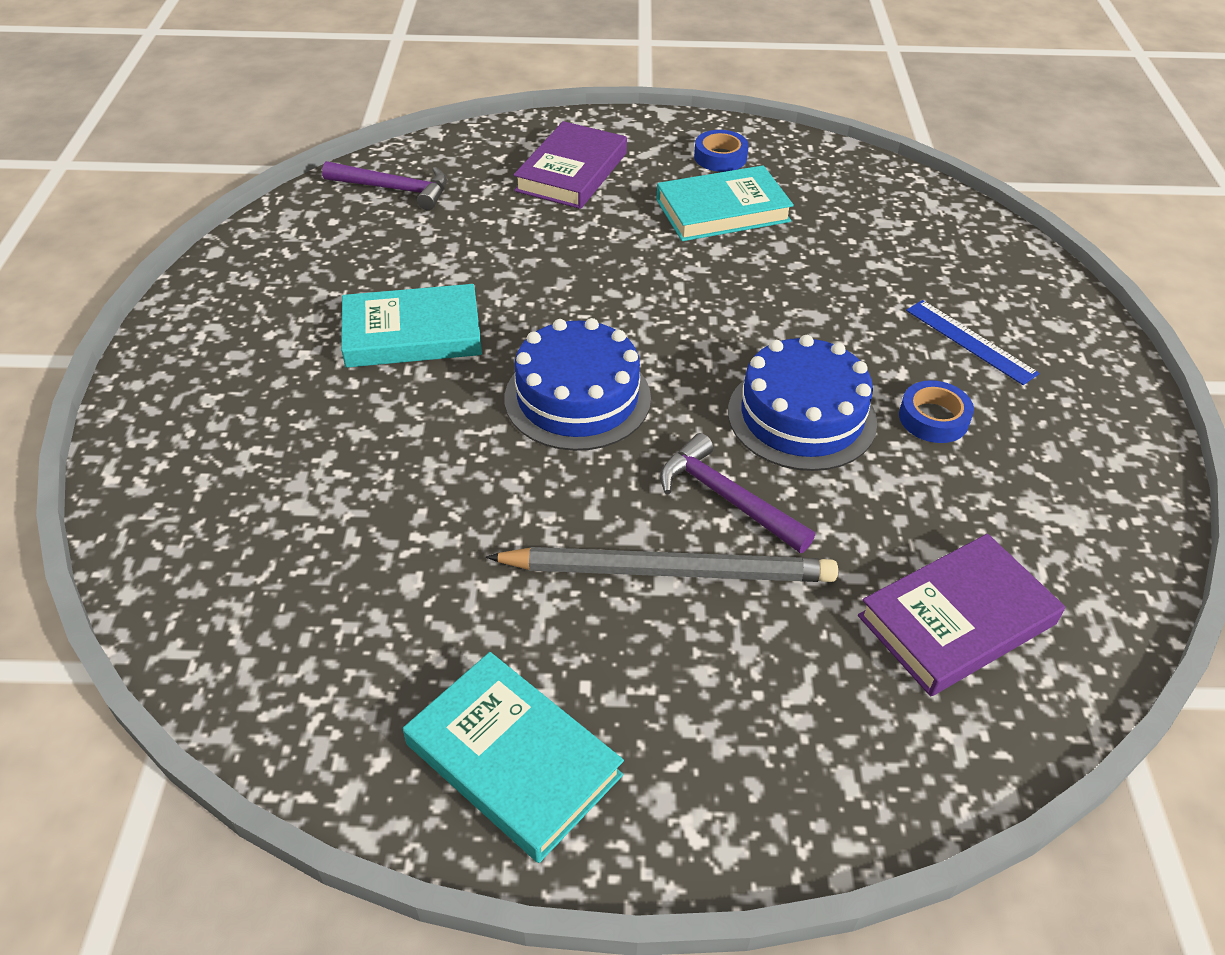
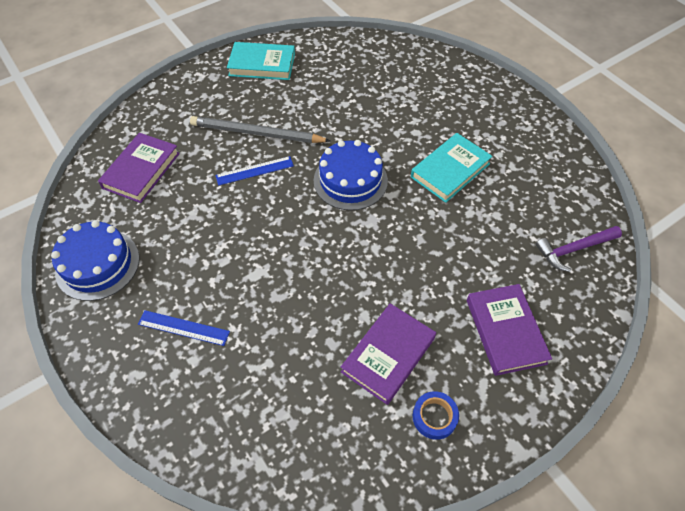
camera: 145 degrees right, 10 degrees up
grey pencil [486,547,838,582] -> grey pencil turned 45 degrees clockwise [190,116,331,143]
turquoise book [656,165,794,241] -> purple book [341,303,436,405]
purple hammer [660,433,815,553] -> blue ruler [215,156,294,186]
blue cake [728,335,877,471] -> blue cake moved to [51,220,139,301]
blue tape [899,380,974,443] -> none

